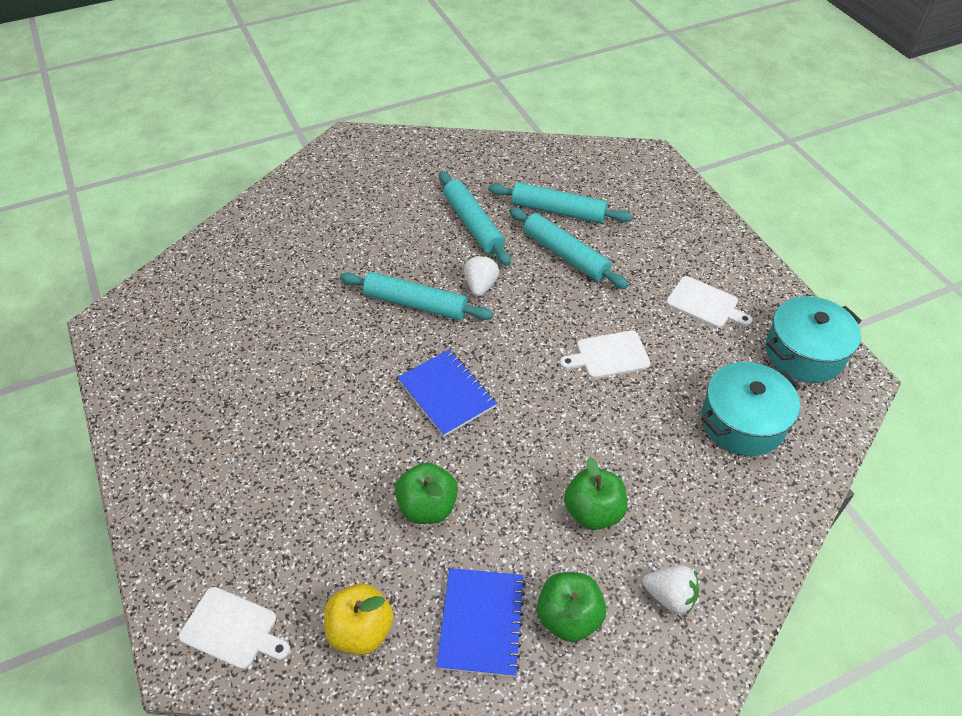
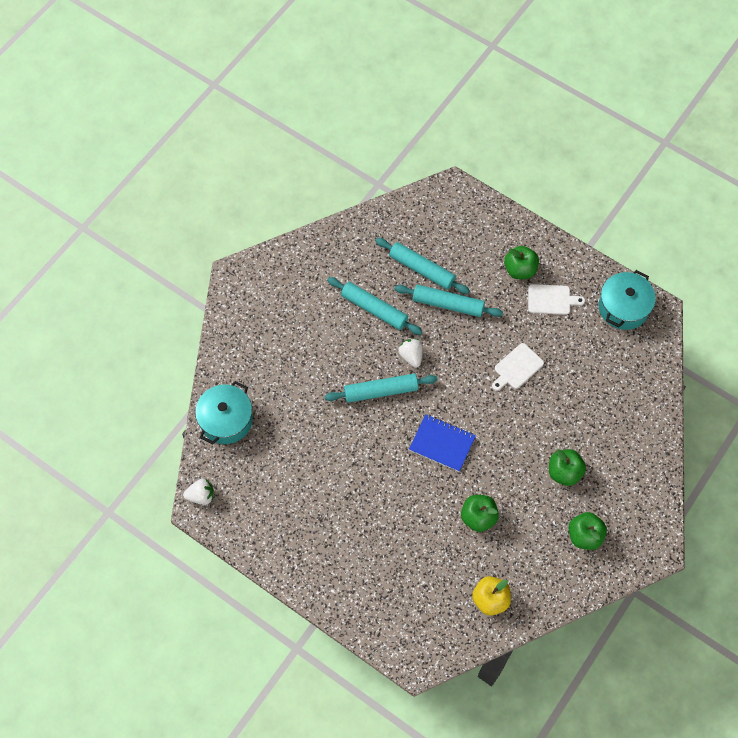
camera: 30 degrees left, 15 degrees up
white cutting board [179,587,290,670] -> none
blue notebook [436,568,525,677] -> none
turquoise rolling pin [488,182,632,223] -> turquoise rolling pin turned 45 degrees clockwise [376,238,470,294]
white strawberry [643,565,699,615] -> white strawberry moved to [183,479,214,505]
turquoise pot [701,362,800,456] -> turquoise pot moved to [195,381,253,444]
none -> green apple [504,246,539,279]

